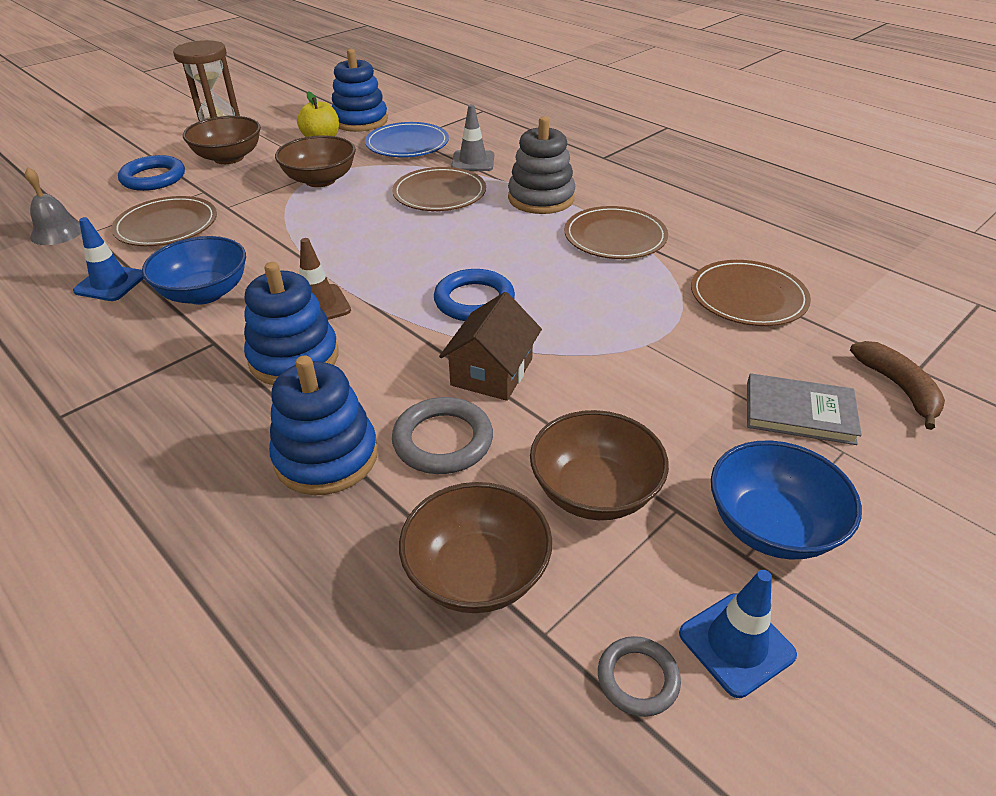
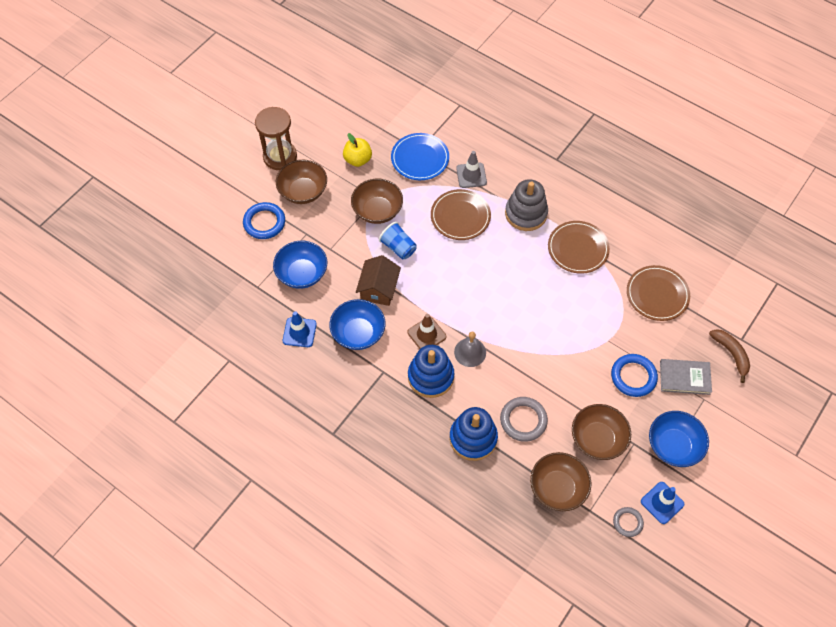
camera: 10 degrees left, 20 degrees up
grey bell [25,167,81,245] -> grey bell moved to [454,332,486,367]
brown plate [111,196,217,246] -> blue bowl [273,241,327,289]
blue stacking toy [332,49,388,132] -> none
blue ring [434,269,515,321] -> blue ring moved to [611,354,658,397]
brown house [439,292,542,401] -> brown house moved to [356,255,401,306]
none -> blue cup [379,222,417,259]

